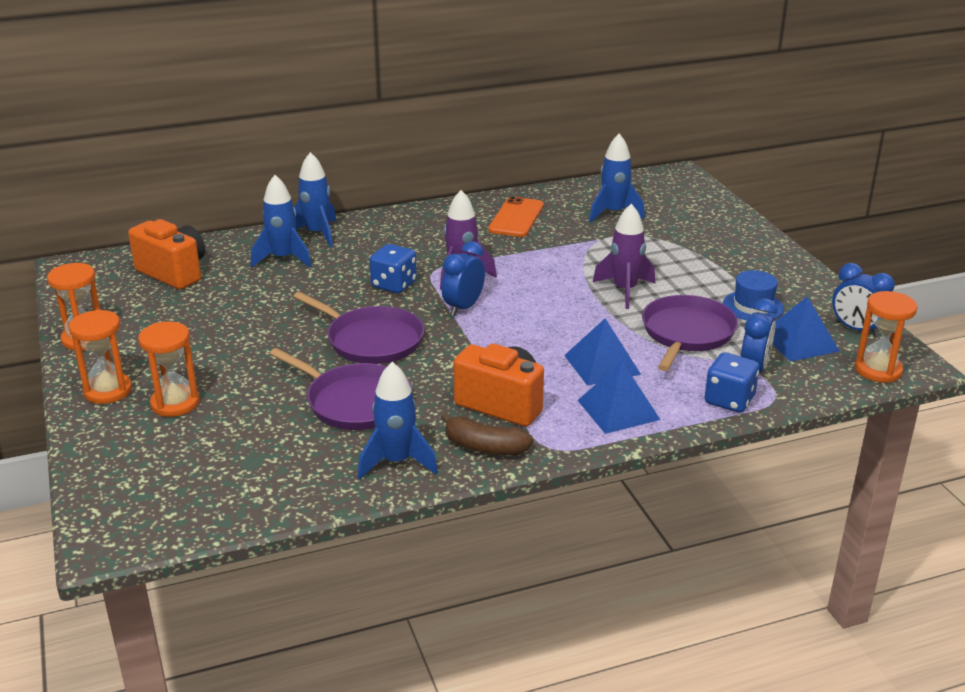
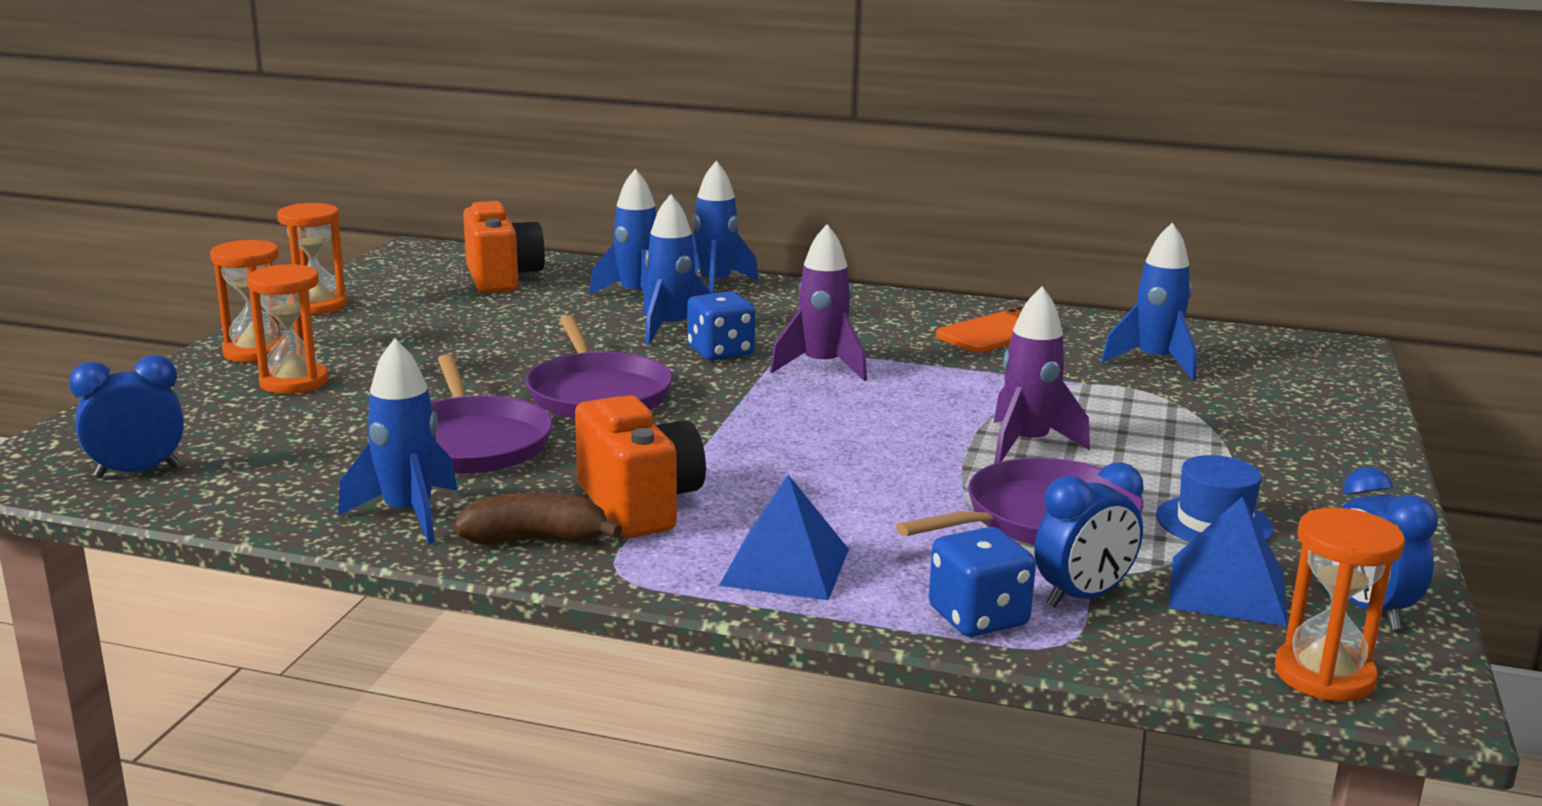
camera: 35 degrees right, 10 degrees down
blue clock [441,241,485,316] -> blue clock moved to [69,355,184,478]
brown banana [441,413,533,455] -> brown banana turned 120 degrees clockwise [454,493,622,545]
blue pyramid [564,318,641,386] -> none
none -> blue rocket [643,194,712,345]

